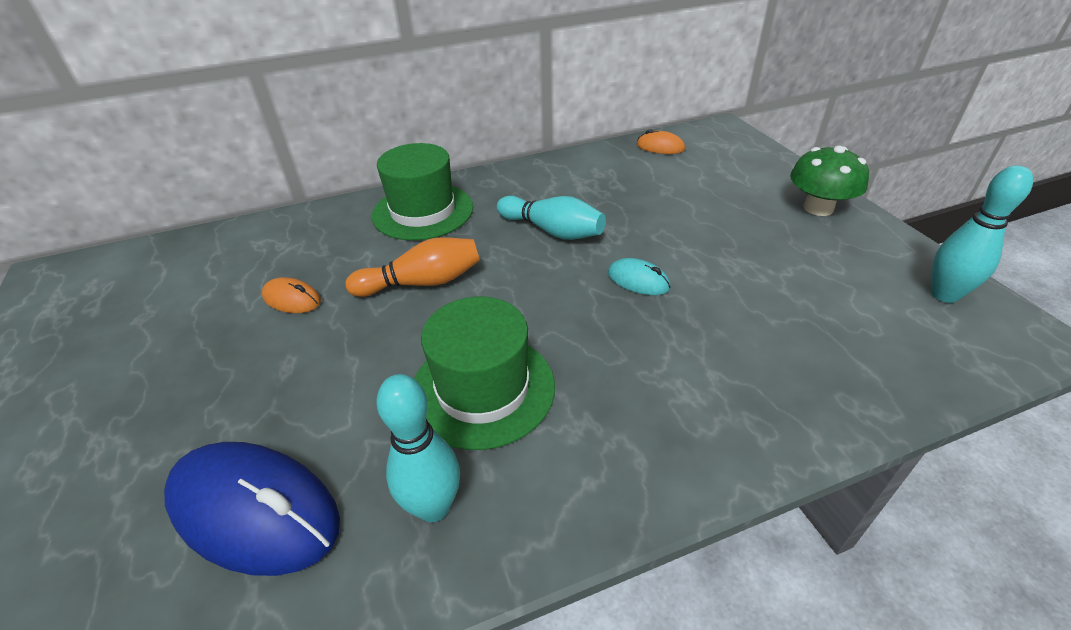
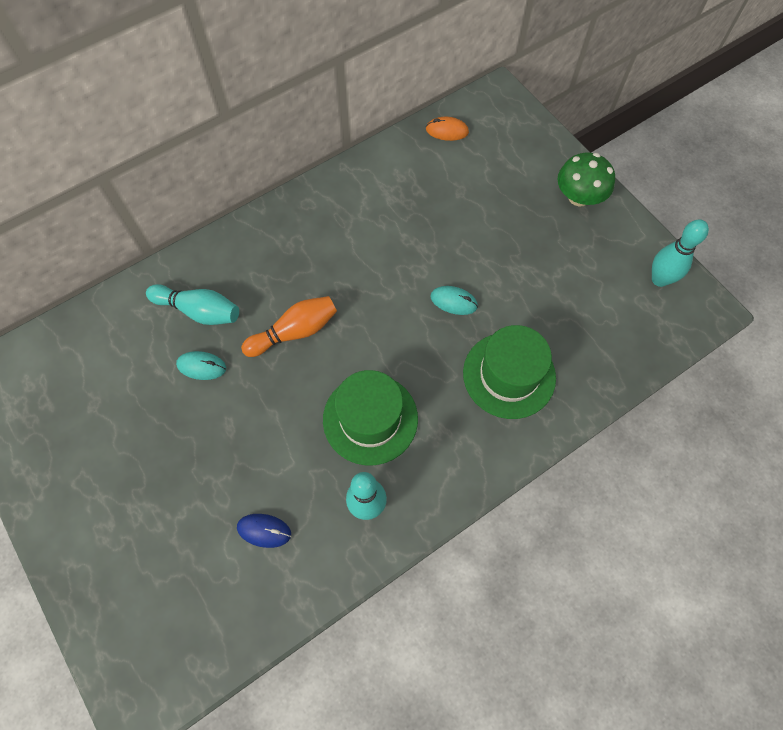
camera: 15 degrees left, 25 degrees up
blue mouse [164,442,340,576] -> blue mouse [237,514,291,548], size x0.47
orange mouse [262,277,321,313] -> turquoise mouse [176,351,226,380]
green hat [372,143,473,240] -> green hat moved to [463,325,556,419]
turquoise bowling pin [497,196,606,240] -> turquoise bowling pin moved to [146,284,239,325]

